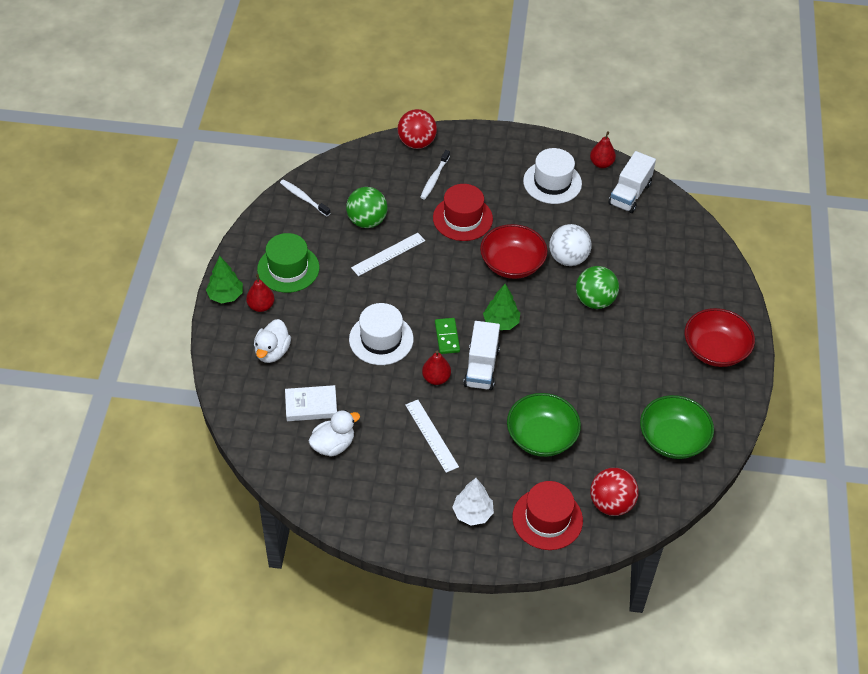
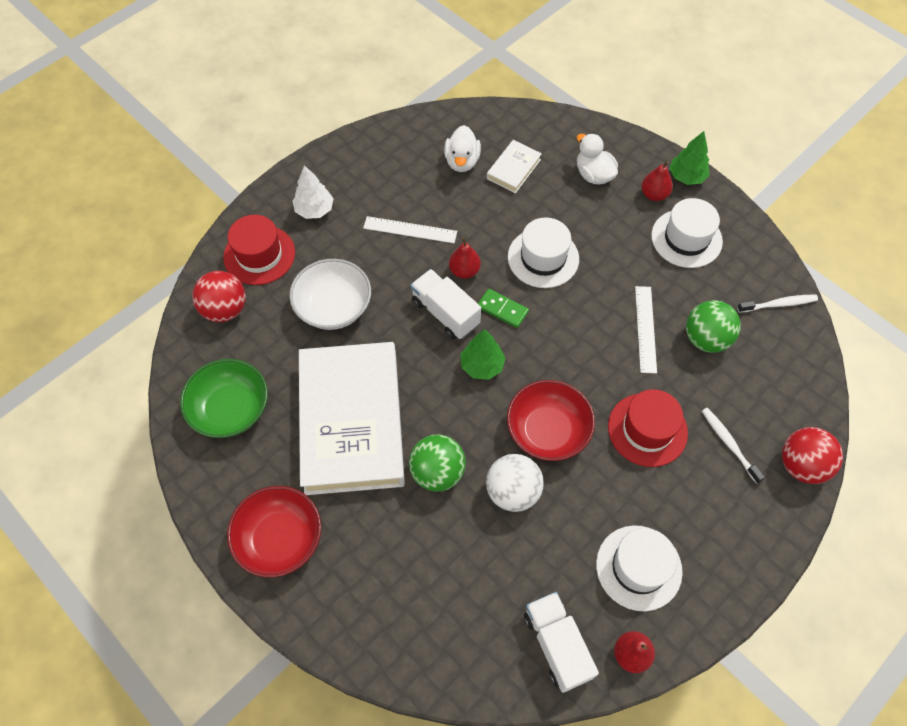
camera: 130 degrees right, 10 degrees up
green hat [257,233,320,293] -> white hat [651,198,723,268]
green bowl [507,393,581,457] -> white bowl [289,259,371,330]
none -> white book [299,342,405,495]

